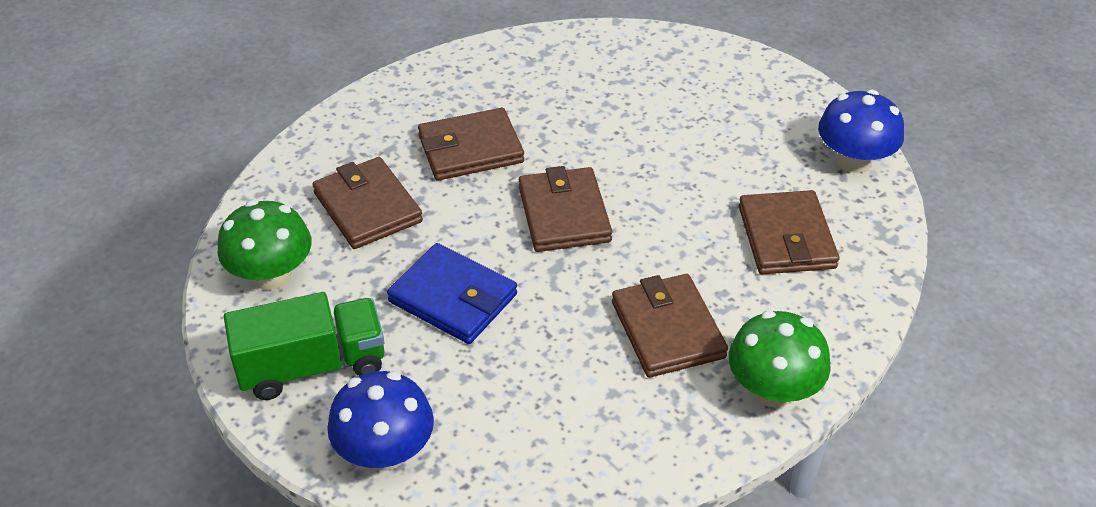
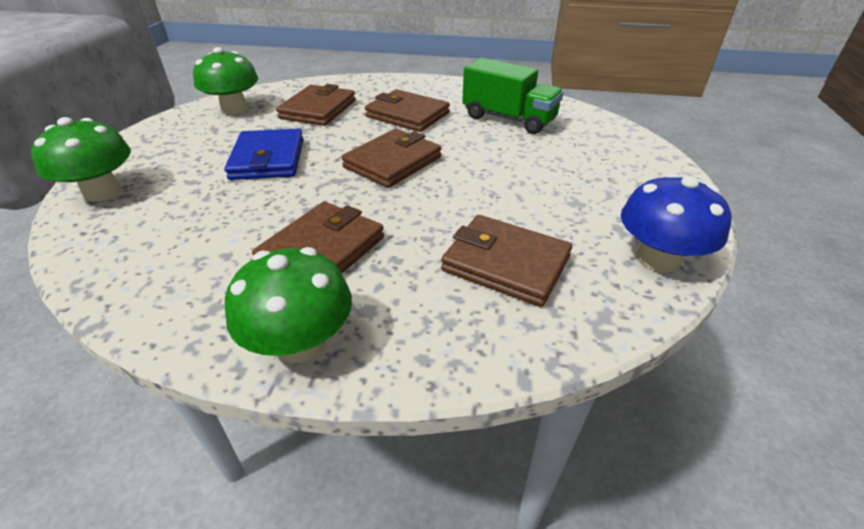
camera: 50 degrees right, 5 degrees down
green truck [224,292,384,400] -> green truck moved to [462,58,564,134]
blue mushroom [327,371,434,471] -> green mushroom [31,117,131,201]
brown wallet [739,190,839,274] -> brown wallet turned 75 degrees clockwise [441,215,572,307]

